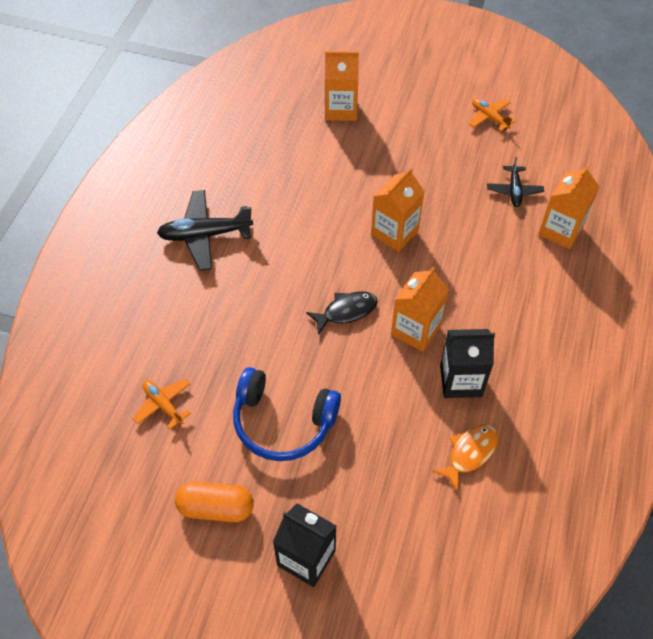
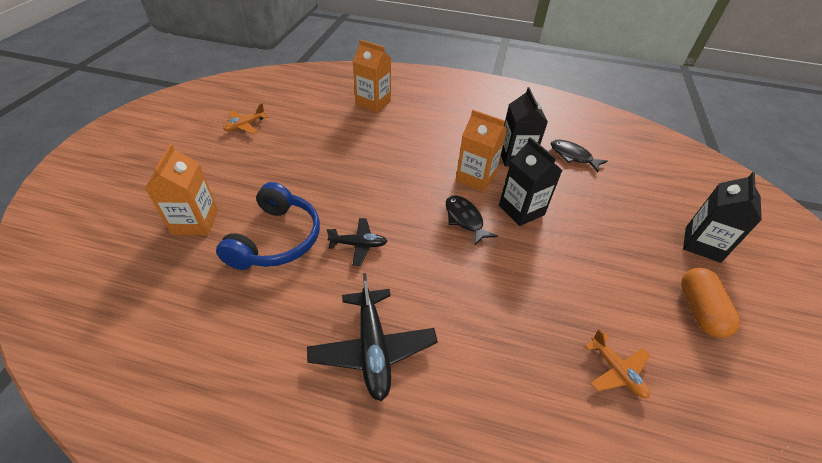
camera: 95 degrees left, 10 degrees down
orange plane [132,379,191,429] -> orange plane turned 75 degrees counterclockwise [585,329,650,398]
blue headphones [233,367,341,461] -> blue headphones moved to [216,182,320,270]
orange carton [371,168,425,252] -> none
orange fish [432,424,498,492] -> black fish [551,140,608,172]
black plane [487,157,544,207] -> black plane moved to [327,218,387,266]
none -> black carton [499,137,563,226]

